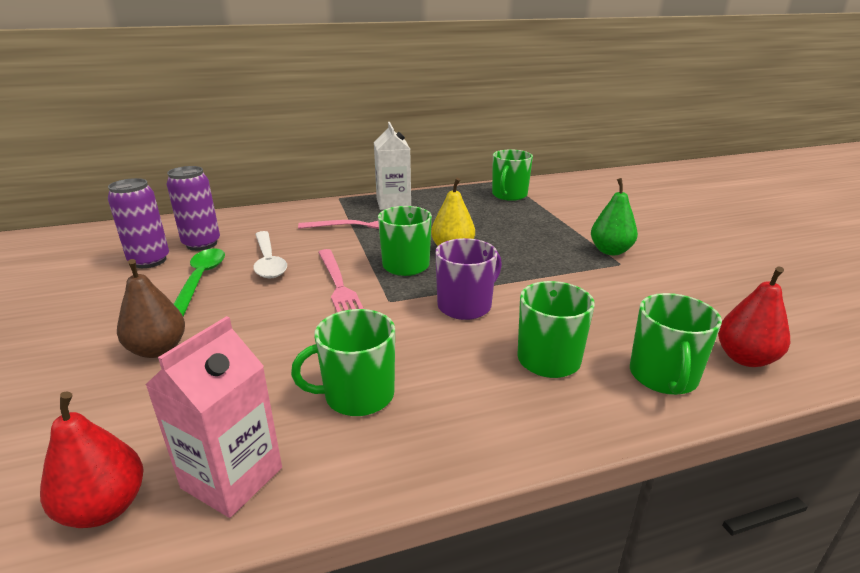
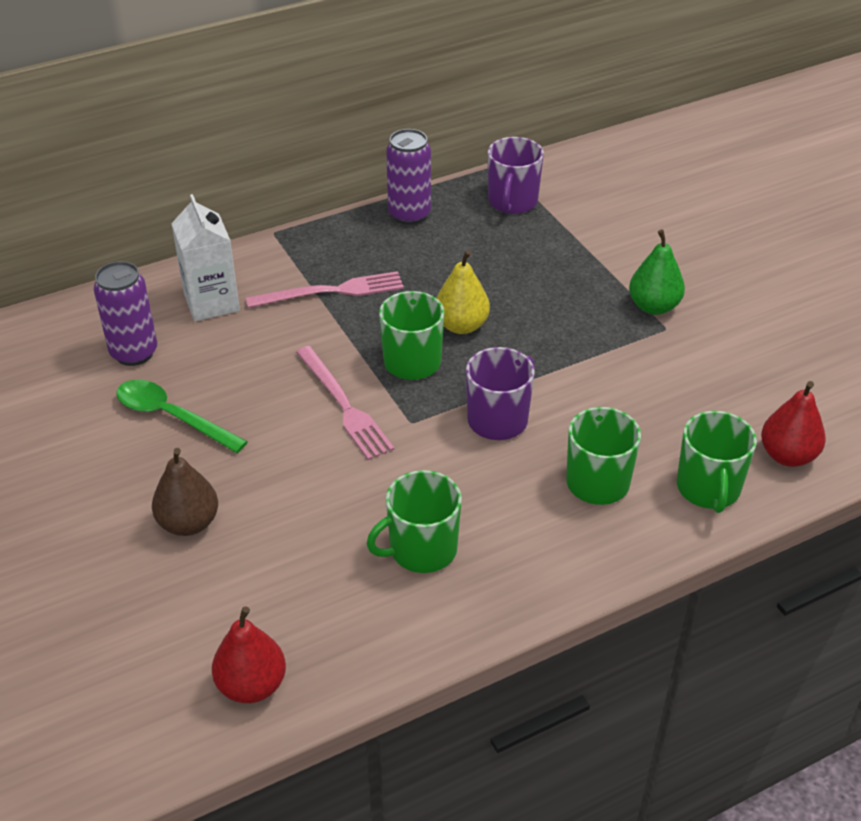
camera: 10 degrees left, 15 degrees up
purple can [108,178,169,268] -> purple can moved to [386,129,431,225]
pink carton [145,316,282,518] -> none
green spoon [174,248,225,316] -> green spoon turned 45 degrees counterclockwise [116,380,248,453]
white spoon [253,231,287,278] -> none
white carton [374,122,411,210] -> white carton moved to [171,194,240,321]
green mug [492,149,533,201] -> purple mug [488,137,544,214]

